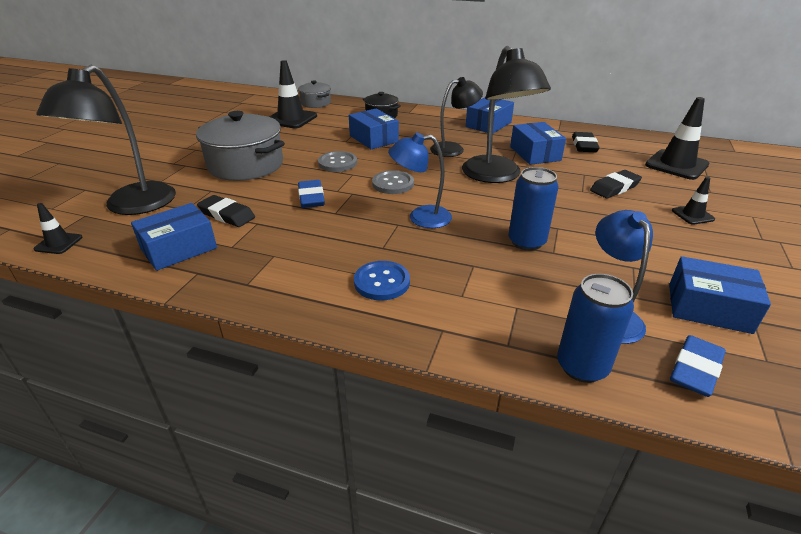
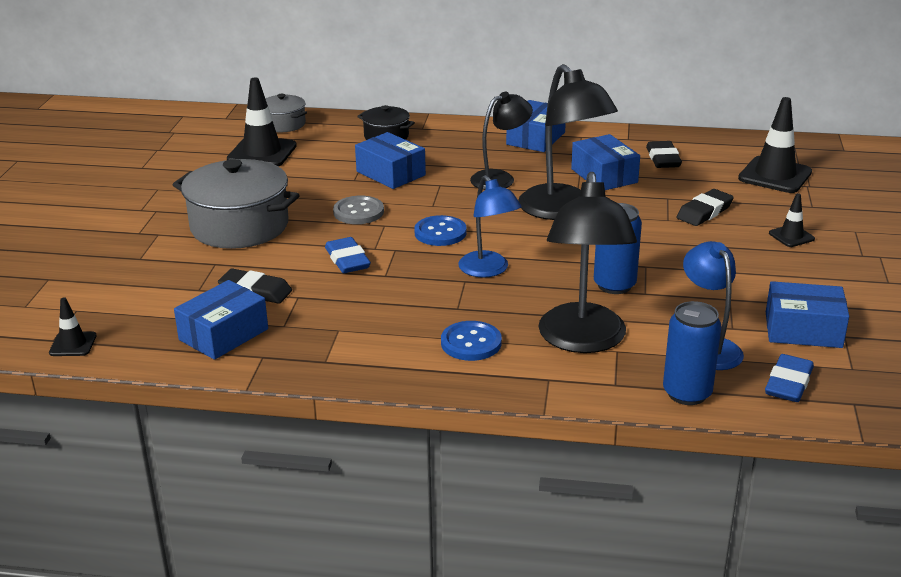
camera: 10 degrees left, 5 degrees down
black lamp [36,64,176,215] -> black lamp moved to [538,172,637,353]
grey button [372,170,414,194] -> blue button [414,215,467,246]
blue lamp [388,133,452,228] -> blue lamp turned 105 degrees counterclockwise [458,175,522,278]

